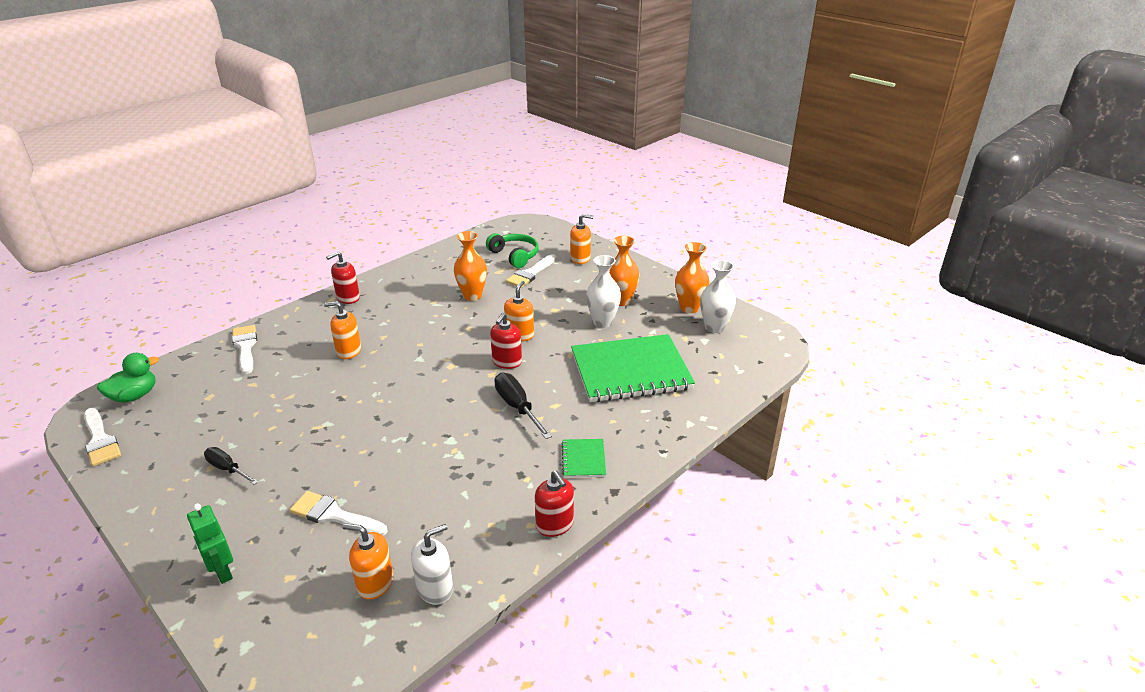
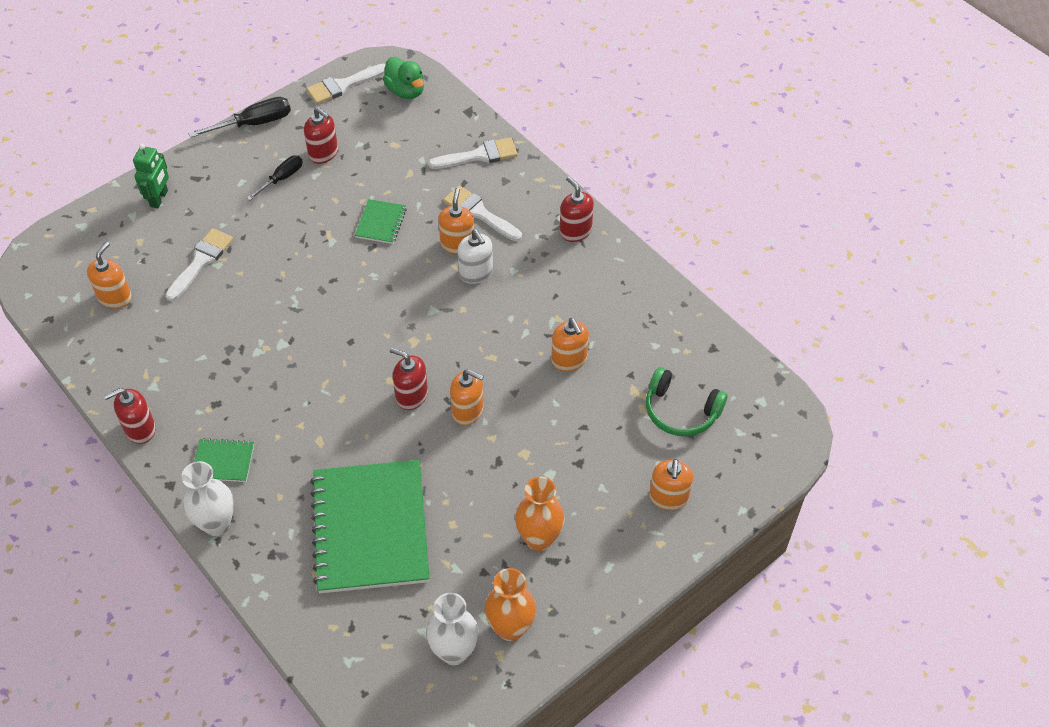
camera: 95 degrees right, 20 degrees up
green robot [187,504,233,584] -> green robot turned 135 degrees clockwise [133,144,169,208]
white soap dispenser [411,524,453,605] -> white soap dispenser moved to [458,230,493,284]
orange vase [454,231,487,301] -> orange soap dispenser [551,318,589,371]
green headphones [486,233,539,268] -> green headphones turned 60 degrees clockwise [646,367,727,436]
black screwdriver [494,373,552,439] -> black screwdriver moved to [188,97,291,138]
white brush [506,254,556,288] -> white brush moved to [443,186,522,241]
white vase [586,255,621,328] -> white vase moved to [181,461,234,536]
none -> red soap dispenser [304,107,338,164]
none -> green notebook [355,199,407,244]

